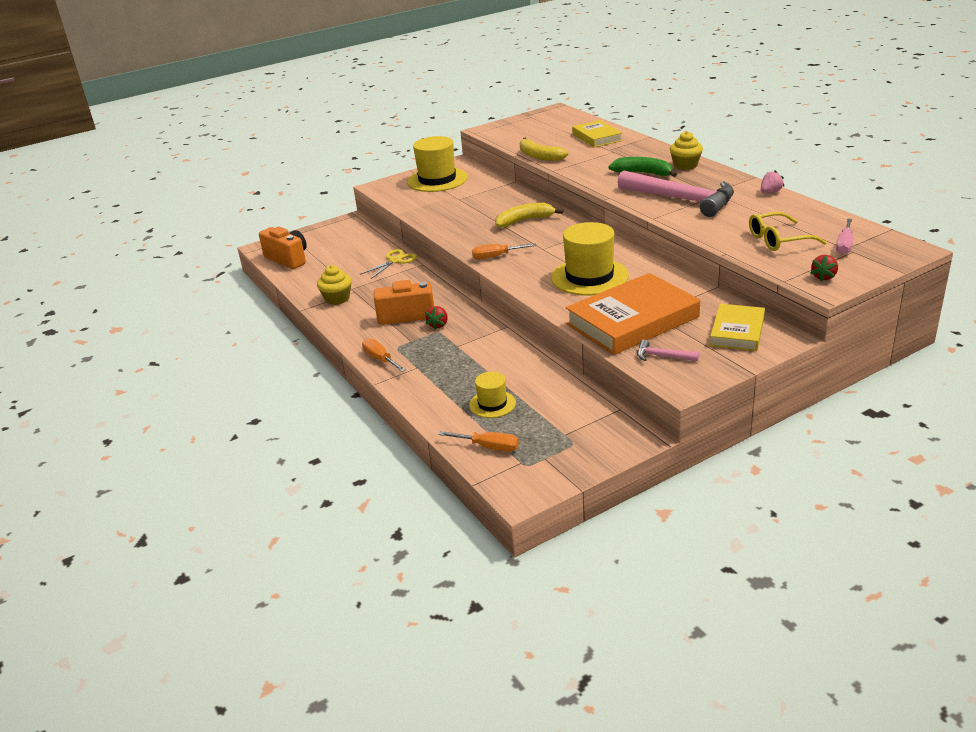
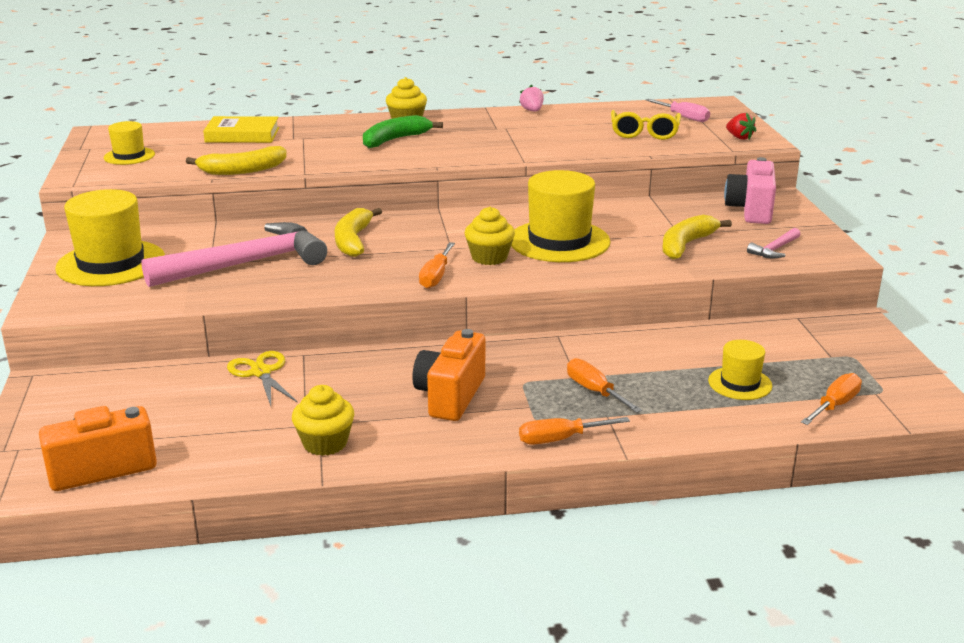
camera: 70 degrees left, 5 degrees down
red strawberry [425,306,448,330] -> none
orange book [566,273,700,355] -> yellow banana [662,215,732,260]
pink hammer [617,170,734,217] -> pink hammer moved to [141,222,327,287]
yellow book [710,304,765,351] -> pink camera [724,157,776,224]
none -> yellow hat [104,121,155,165]
none -> yellow cupcake [465,207,515,265]
none -> orange screwdriver [567,358,642,413]

